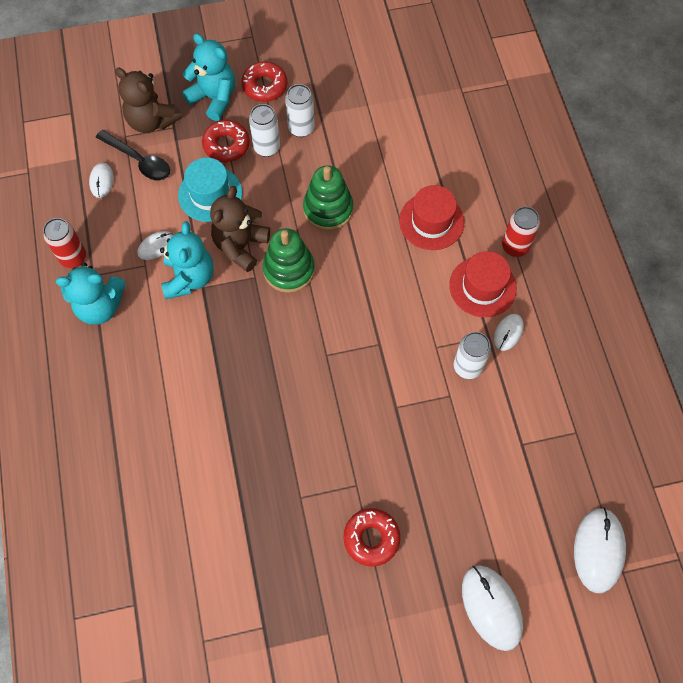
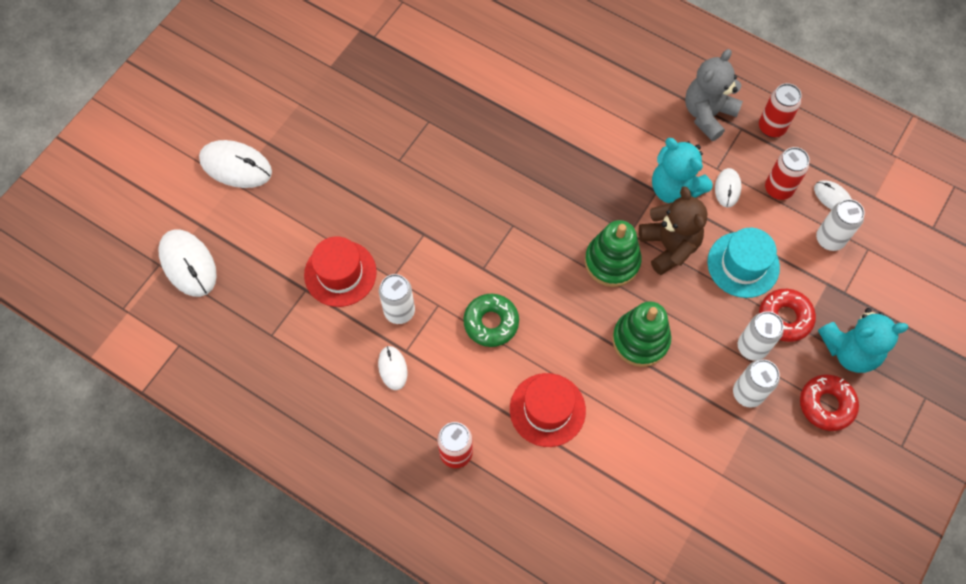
camera: 135 degrees right, 0 degrees up
turquoise teddy bear [56,263,125,325] -> grey teddy bear [685,49,743,141]
black spoon [96,130,170,180] -> white can [816,199,865,251]
brown teddy bear [115,68,182,133] -> none
red donut [343,508,401,567] -> none
red hat [449,251,517,317] -> red hat moved to [304,237,377,307]
none -> green donut [463,294,519,347]
none -> red can [765,147,809,200]

